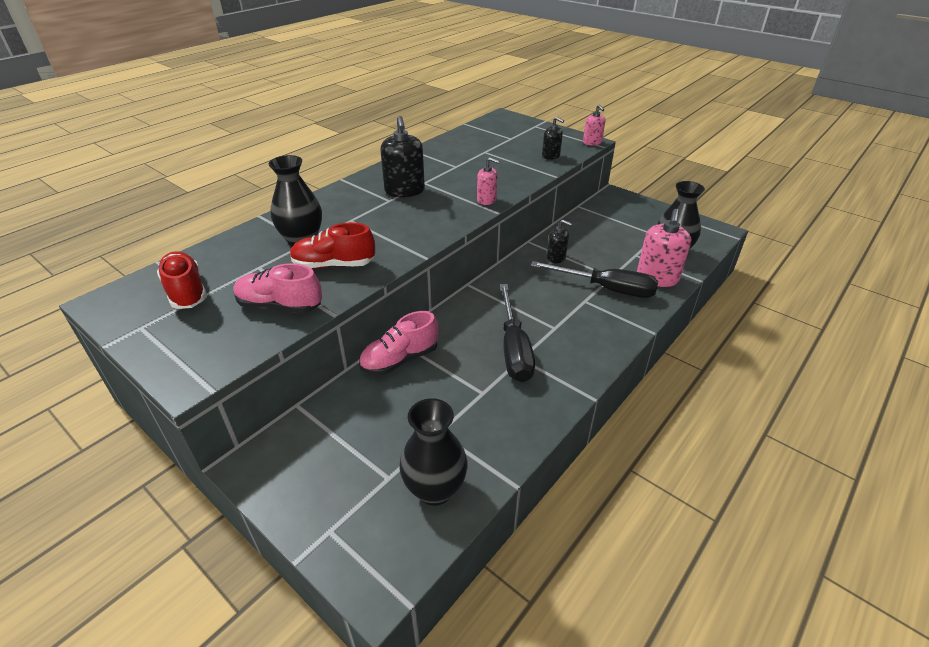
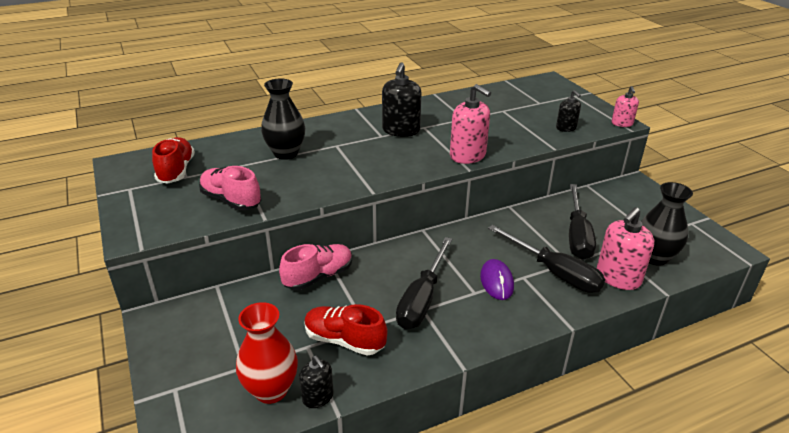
camera: 25 degrees right, 5 degrees down
red shoe [290,223,375,269] -> red shoe moved to [304,304,388,355]
pink shoe [359,311,438,375] -> pink shoe turned 150 degrees clockwise [279,244,353,290]
black vase [399,398,468,506] -> red vase [236,302,298,404]
pink soap dispenser [477,157,499,205] -> pink soap dispenser [450,84,491,164], size x1.73
black soap dispenser [547,220,572,263] -> black soap dispenser moved to [299,356,334,408]
none -> purple mouse [480,259,514,300]
none -> black screwdriver [569,184,596,260]

